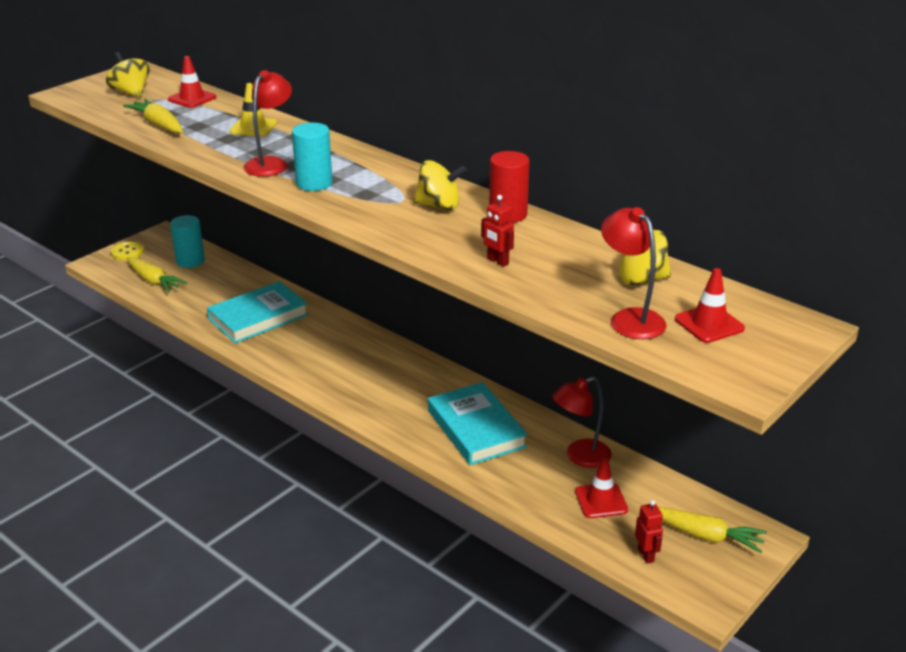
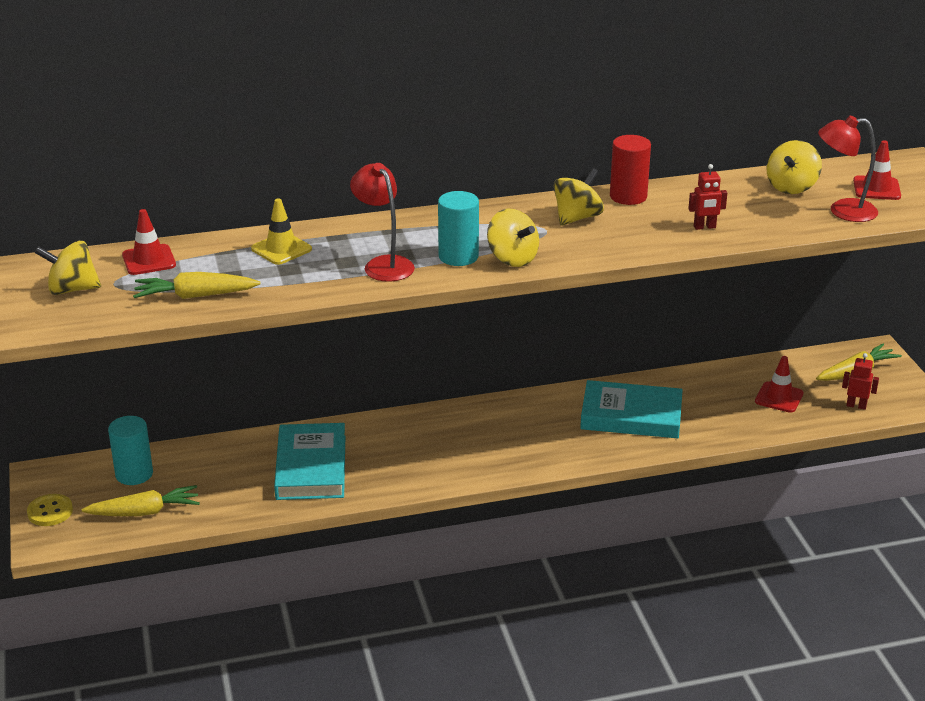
camera: 55 degrees left, 0 degrees up
red lamp [552,376,612,468] -> none
none -> yellow spinning top [487,209,539,267]

